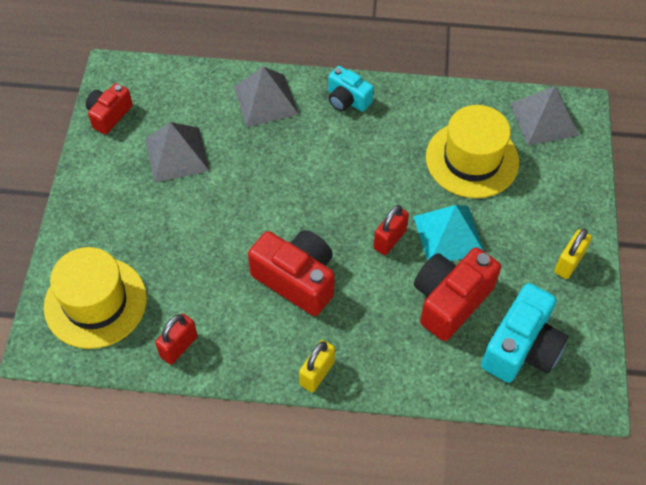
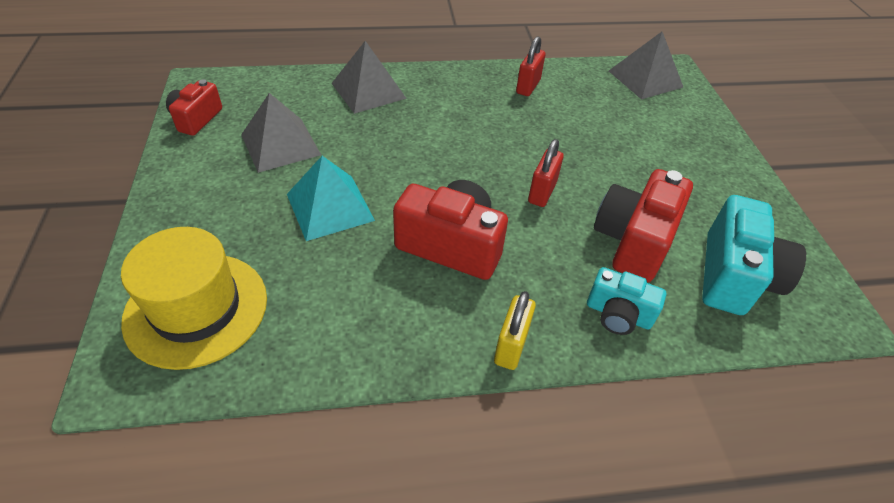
camera: 15 degrees left, 10 degrees down
red padlock [155,313,197,365] -> red padlock moved to [516,36,546,96]
turquoise camera [328,66,374,112] -> turquoise camera moved to [587,267,666,335]
turquoise pyramid [413,205,484,261] -> turquoise pyramid moved to [287,156,375,241]
yellow hat [426,105,519,198] -> none
yellow padlock [554,228,592,279] -> none

